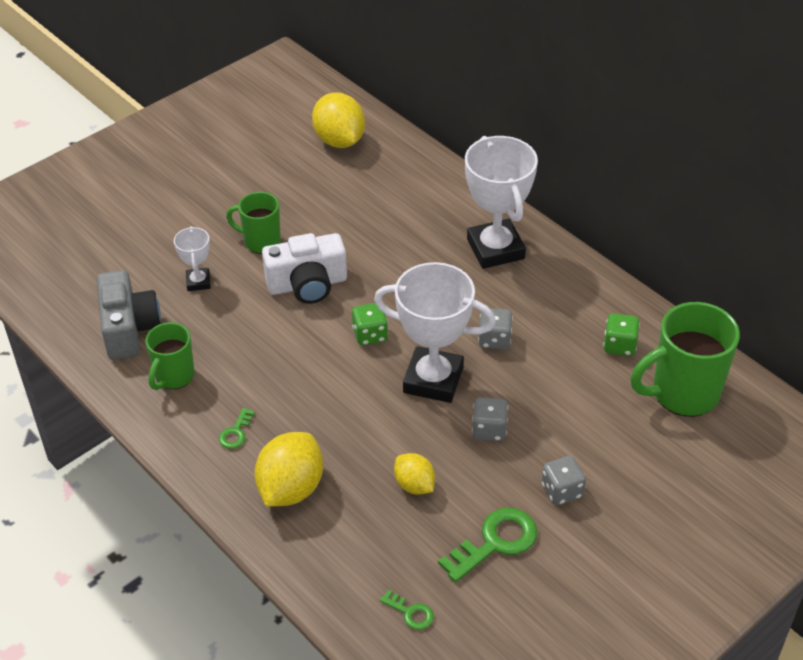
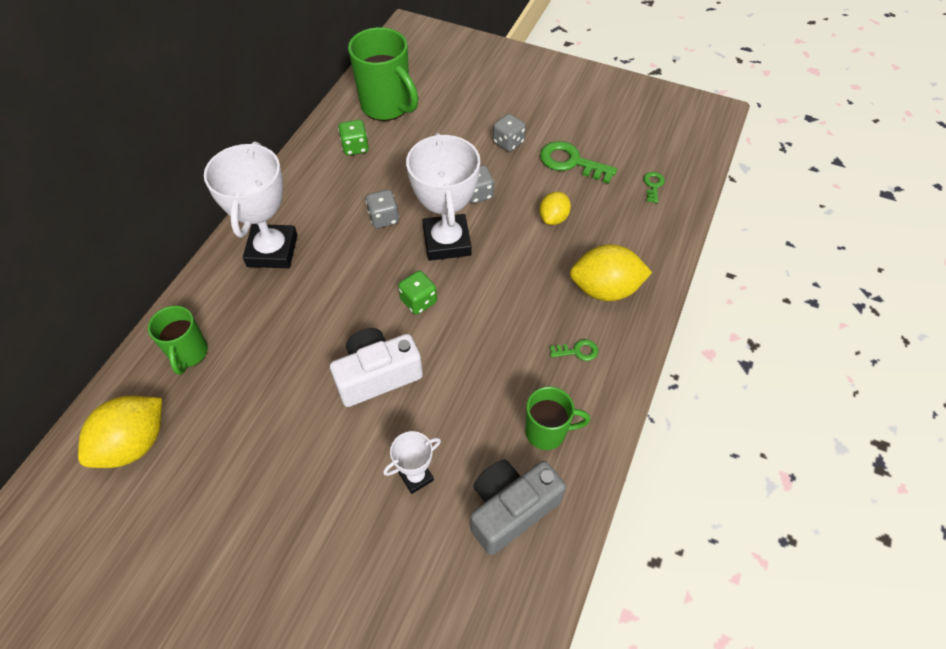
camera: 115 degrees left, 10 degrees up
green mug [226,192,281,254] -> green mug moved to [148,306,208,375]
white camera [262,233,347,304] -> white camera turned 75 degrees counterclockwise [330,328,423,407]
white trophy [465,136,538,269] -> white trophy turned 45 degrees counterclockwise [204,142,297,268]

